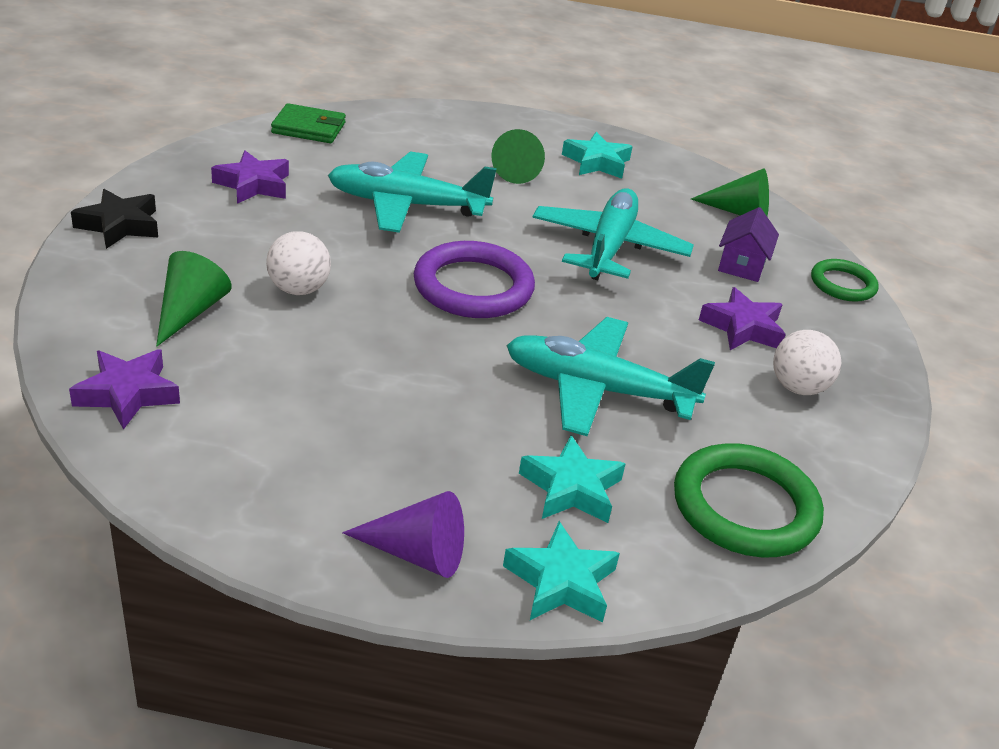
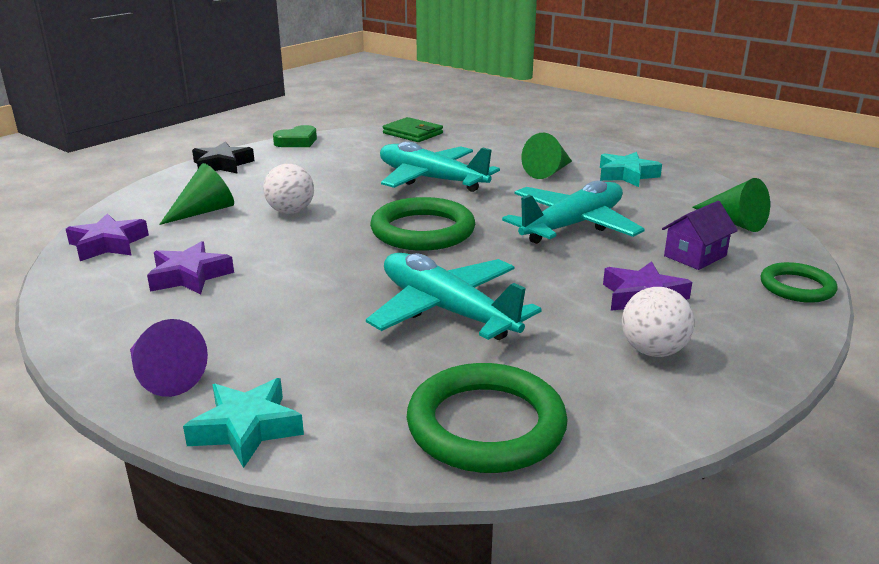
camera: 35 degrees right, 10 degrees down
purple star [211,151,289,204] -> purple star moved to [147,241,234,295]
purple ring [414,241,535,318] -> green ring [370,197,475,251]
turquoise star [519,435,625,523] -> none
none -> green heart [273,125,317,147]

